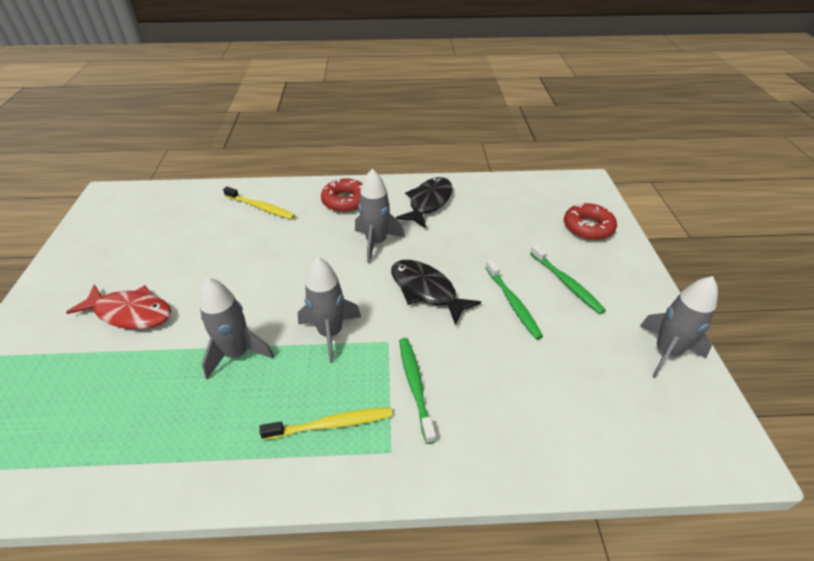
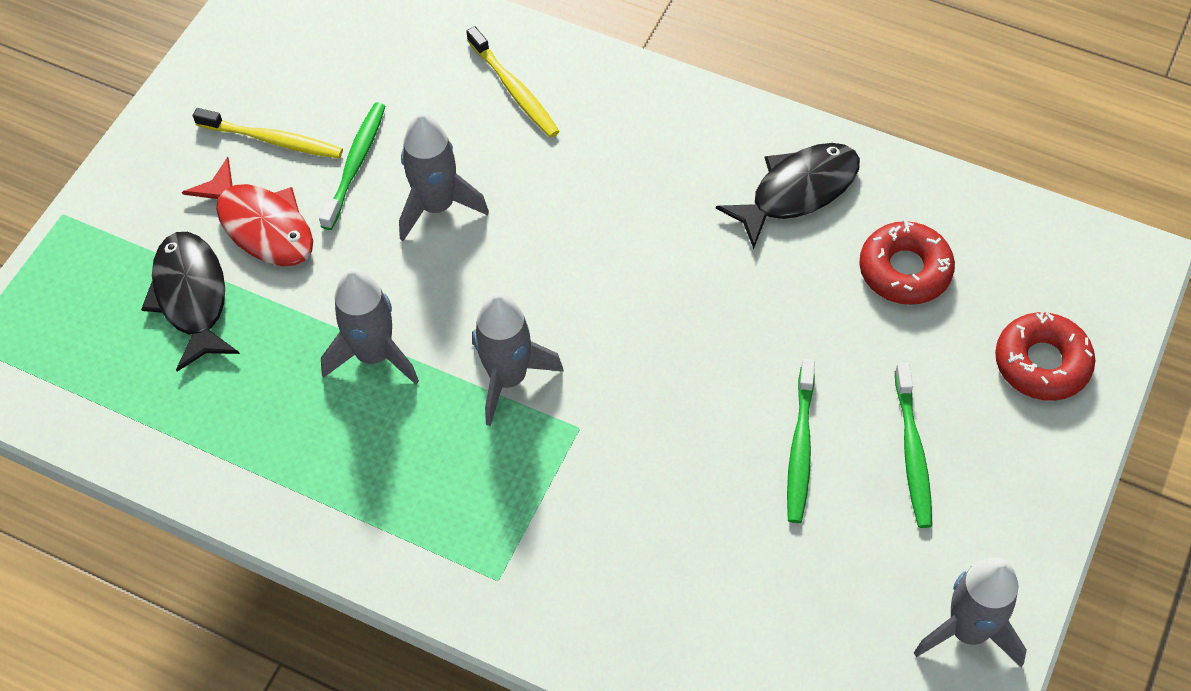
camera: 30 degrees right, 15 degrees up
yellow toothbrush [260,407,393,440] -> yellow toothbrush moved to [193,108,343,159]
red donut [321,178,363,212] -> red donut moved to [859,220,955,305]
grey rocket [355,169,406,263] -> grey rocket moved to [399,113,489,241]
black fish [391,260,481,326] -> black fish moved to [141,232,240,372]
green toothbrush [399,338,436,444] -> green toothbrush moved to [319,102,385,230]

